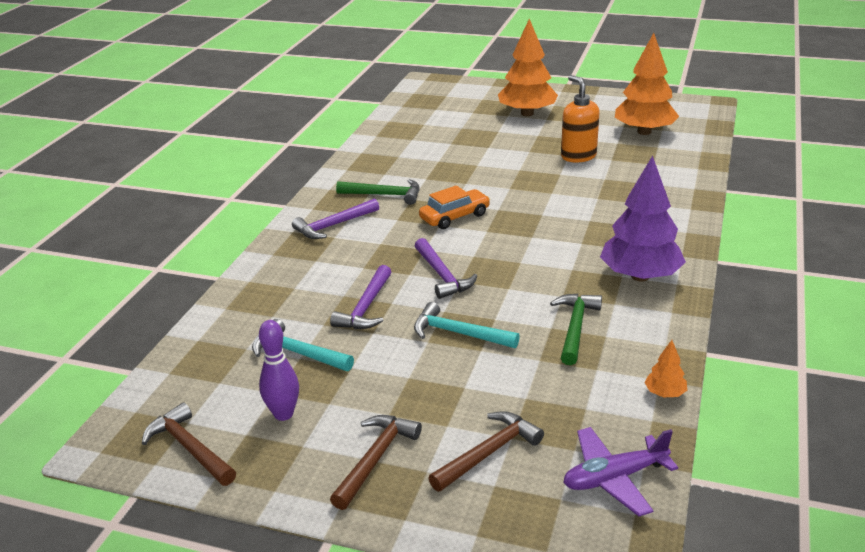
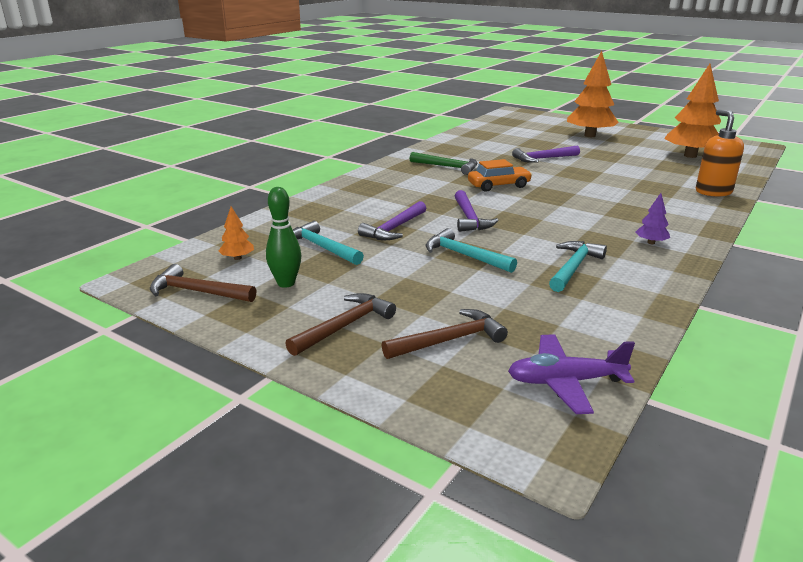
camera: 15 degrees right, 5 degrees down
brown hammer [142,402,236,486] -> brown hammer turned 45 degrees counterclockwise [150,264,256,302]
purple bowling pin [259,320,299,421] -> green bowling pin [266,187,301,288]
purple hammer [292,198,379,239] -> purple hammer moved to [512,146,580,163]
green hammer [550,294,602,365] -> turquoise hammer [549,241,607,292]
orange soap dispenser [561,75,600,162] -> orange soap dispenser moved to [696,110,744,197]
purple tree [600,155,686,281] -> purple tree [636,193,670,244], size x0.43
orange tree [644,340,687,397] -> orange tree moved to [219,207,254,260]

